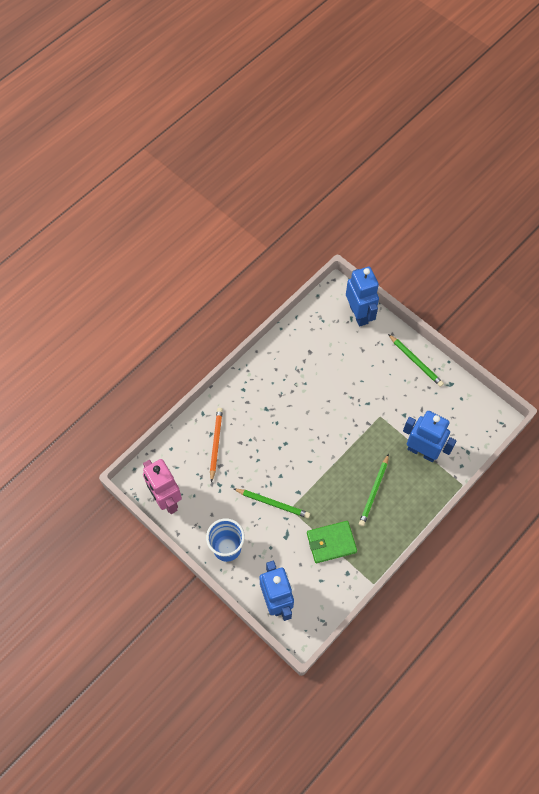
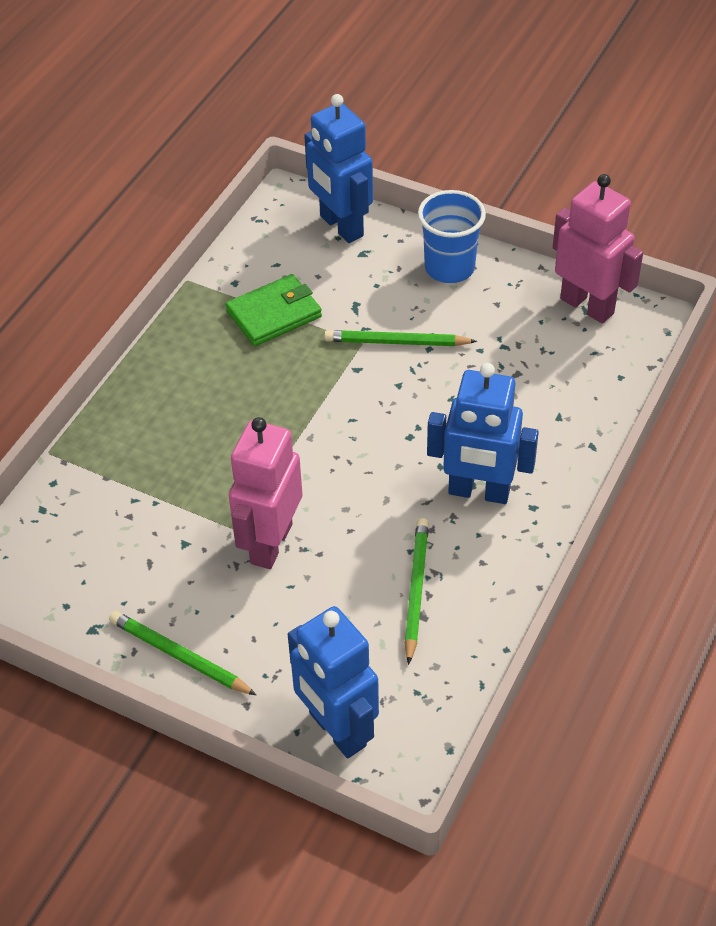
camera: 165 degrees right, 15 degrees down
orange pencil [210,408,223,483] -> none
green pencil [359,454,389,526] -> green pencil moved to [404,518,429,665]
blue robot [403,411,457,462] -> blue robot moved to [427,363,539,504]
none -> pink robot [229,417,302,569]

